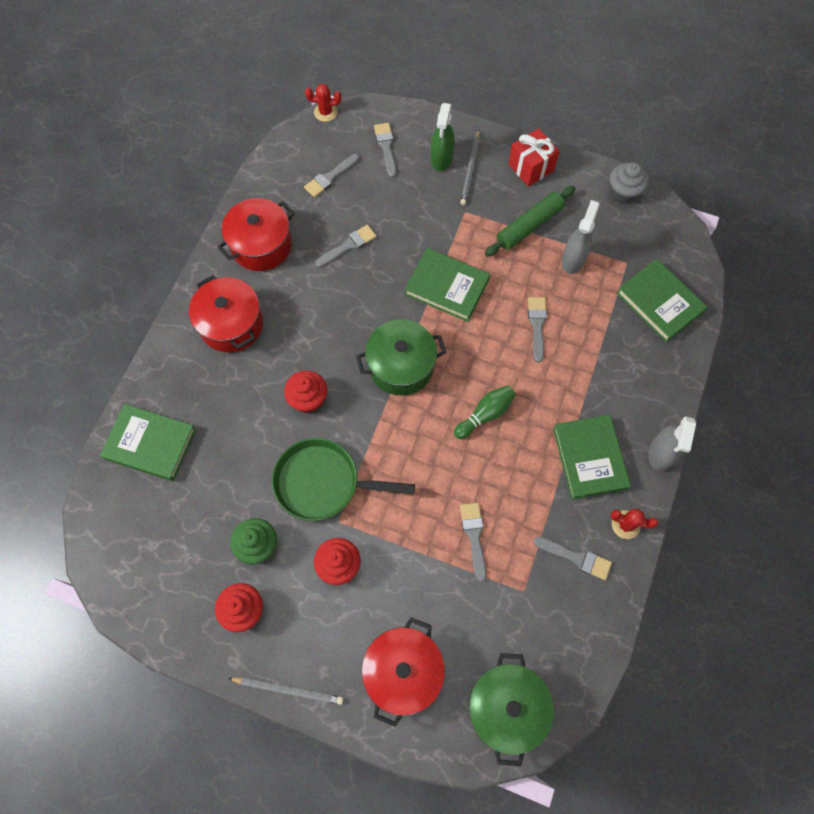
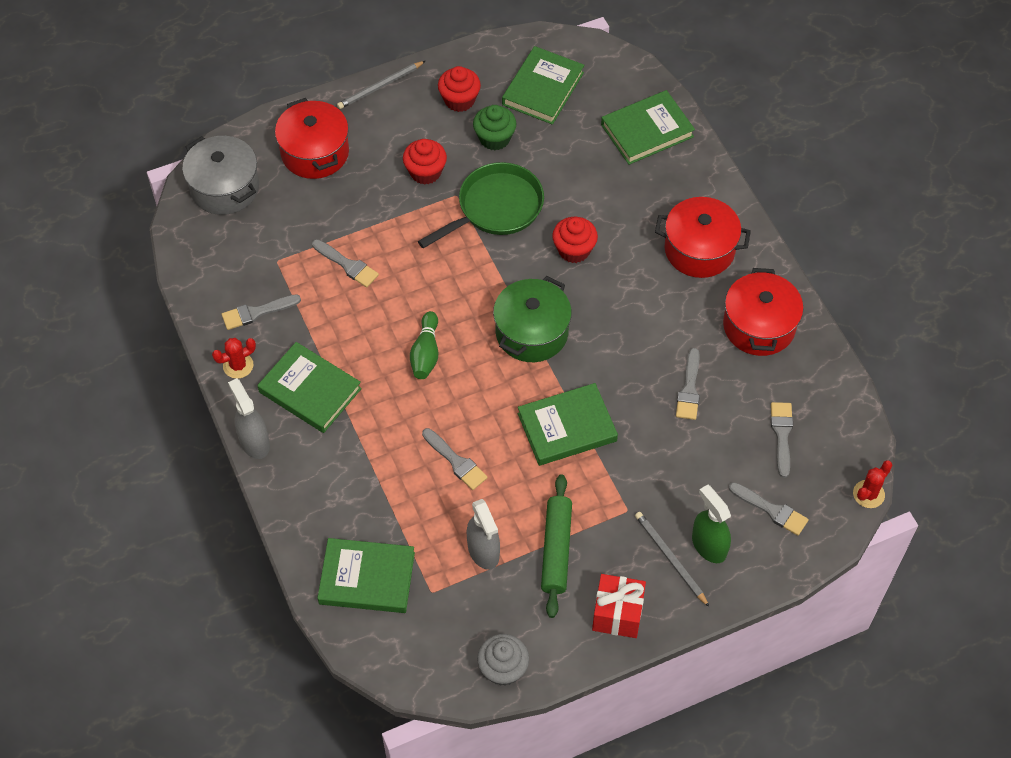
camera: 135 degrees right, 10 degrees down
green pot [468,653,554,766] -> grey pot [182,136,259,215]
none -> green book [502,46,584,125]

